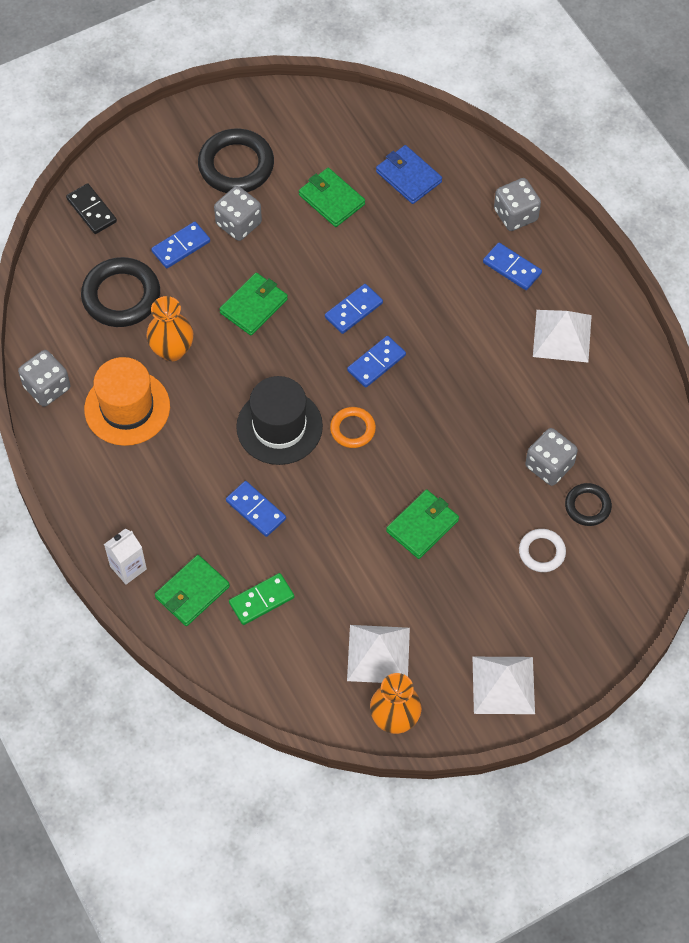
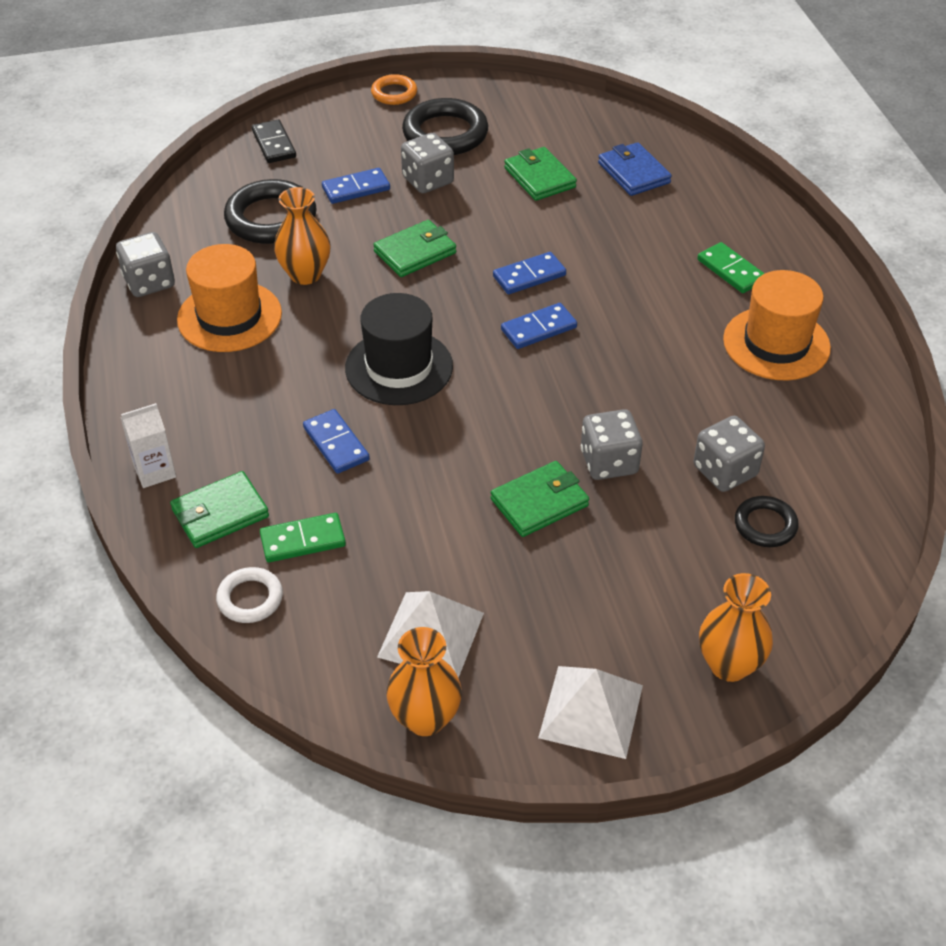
camera: 15 degrees right, 15 degrees down
orange ring [330,407,376,448] -> orange ring moved to [371,74,417,105]
blue domino [483,243,542,290] -> green domino [697,242,765,293]
grey dice [494,178,541,231] -> grey dice moved to [581,409,642,480]
white ring [519,529,566,572] -> white ring moved to [216,567,283,623]
white pyramid [533,310,592,362] -> orange hat [723,270,831,380]
none -> orange vase [699,573,773,682]

